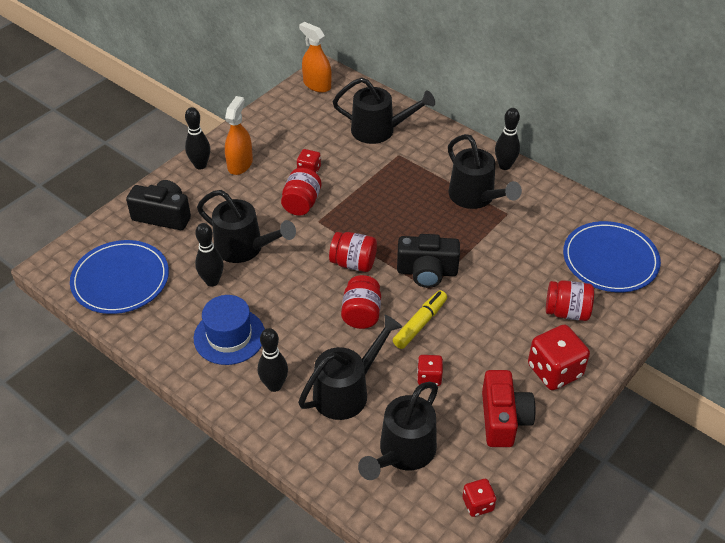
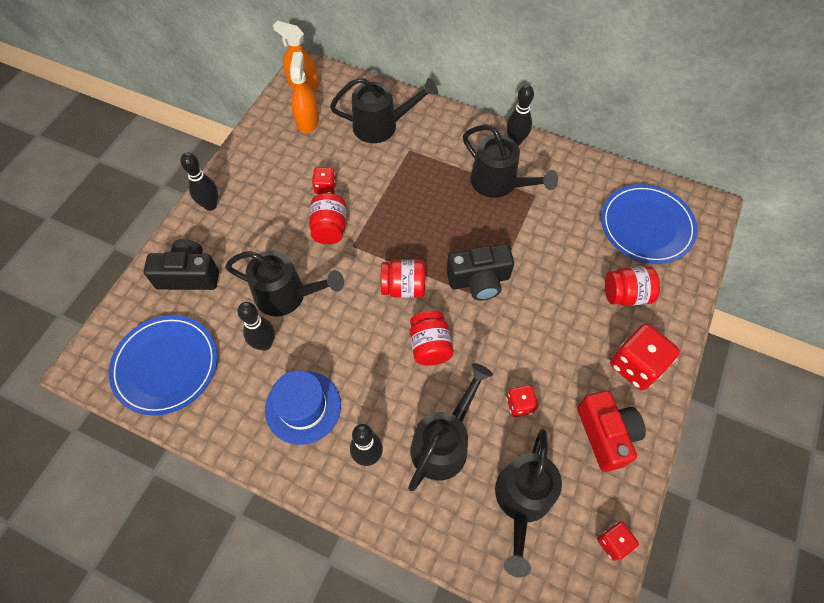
camera: 15 degrees left, 15 degrees up
orange spray bottle [225,96,253,175] -> orange spray bottle moved to [290,52,319,133]
yellow marker [393,290,447,349] -> none

